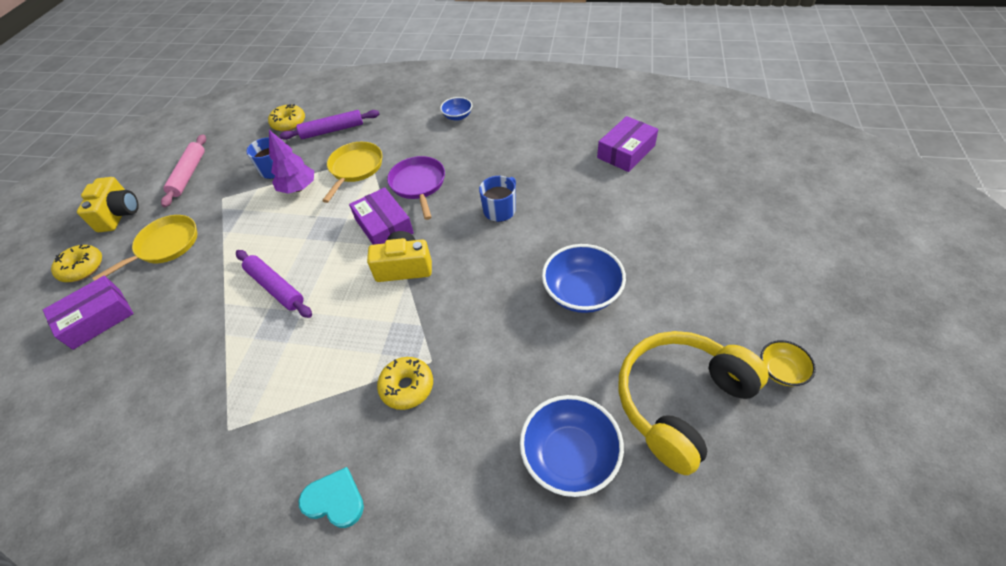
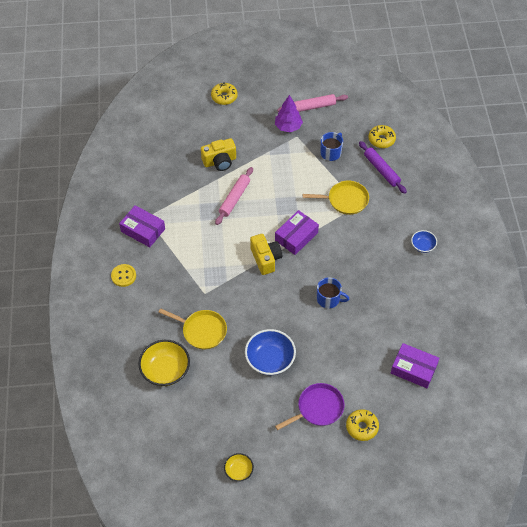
camera: 70 degrees right, 5 degrees up
purple box [43,276,134,350] -> purple box moved to [119,205,165,247]
yellow camera [77,177,139,232] -> yellow camera moved to [201,138,236,171]
yellow pan [92,215,197,281] -> yellow pan moved to [158,308,227,349]
purple rolling pin [236,250,312,318] -> pink rolling pin [215,167,253,225]
purple tree [269,130,314,194] -> purple tree moved to [275,95,303,132]
turquoise heart [298,467,364,528] -> yellow button [111,264,136,287]
yellow donut [377,357,433,410] -> yellow donut moved to [346,409,379,441]
purple pan [387,156,445,220] -> purple pan moved to [275,383,344,430]
blue bowl [520,395,624,497] -> yellow bowl [138,340,190,386]
yellow headphones [618,331,769,475] -> none

